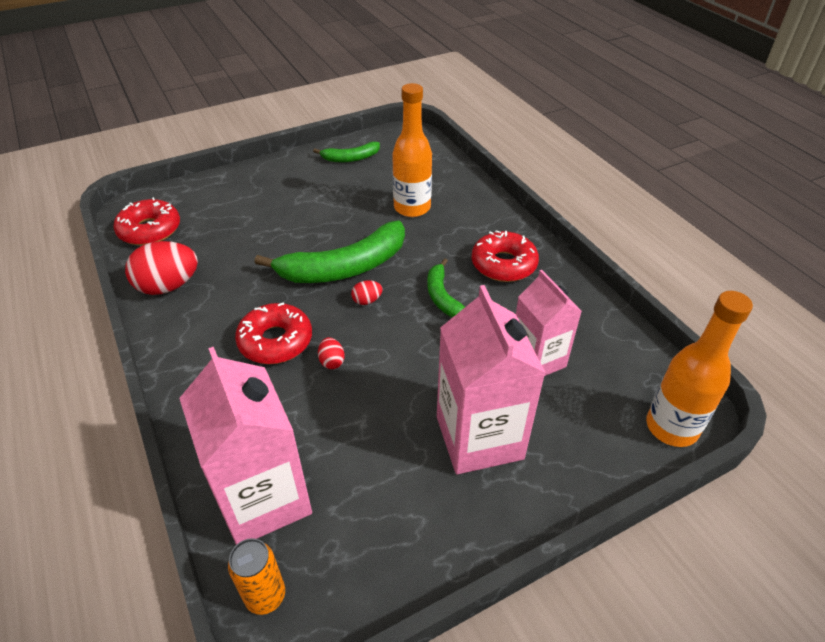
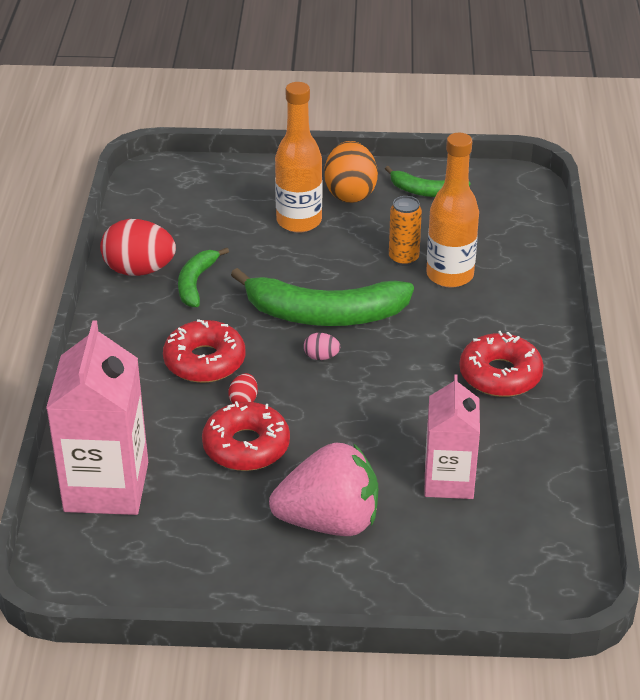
camera: 30 degrees right, 5 degrees down
red donut [113,197,180,246] -> red donut moved to [202,401,290,471]
orange can [228,538,285,615] -> orange can moved to [389,196,422,266]
red egg [351,280,383,305] -> pink egg [304,333,340,360]
green banana [427,258,465,318] -> green banana moved to [178,248,229,307]
pink carton [437,285,546,474] -> pink strawberry [269,443,378,536]
orange bottle [646,291,753,447] -> orange bottle moved to [275,82,322,233]
none -> orange egg [324,141,378,203]

